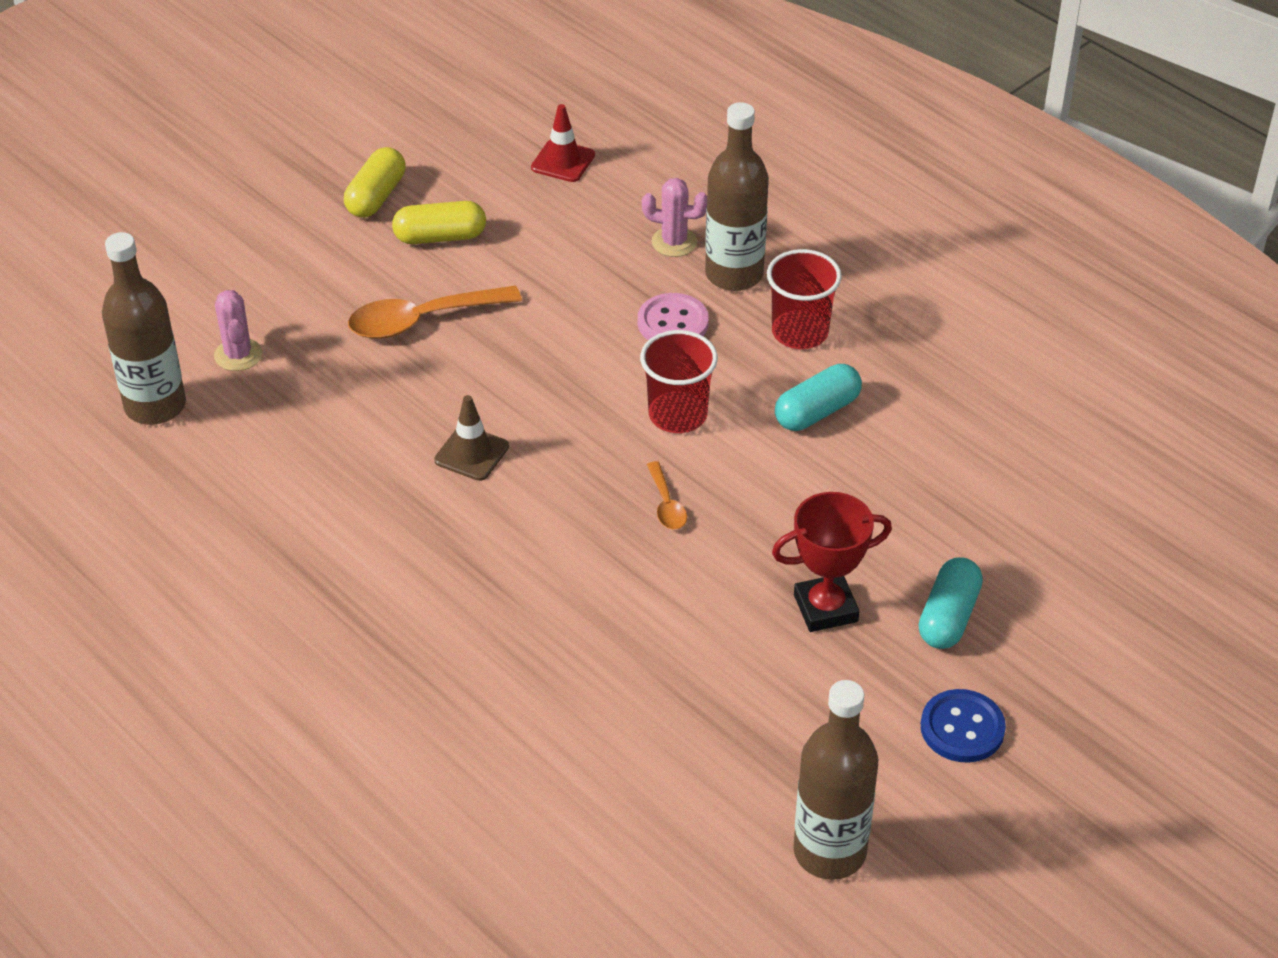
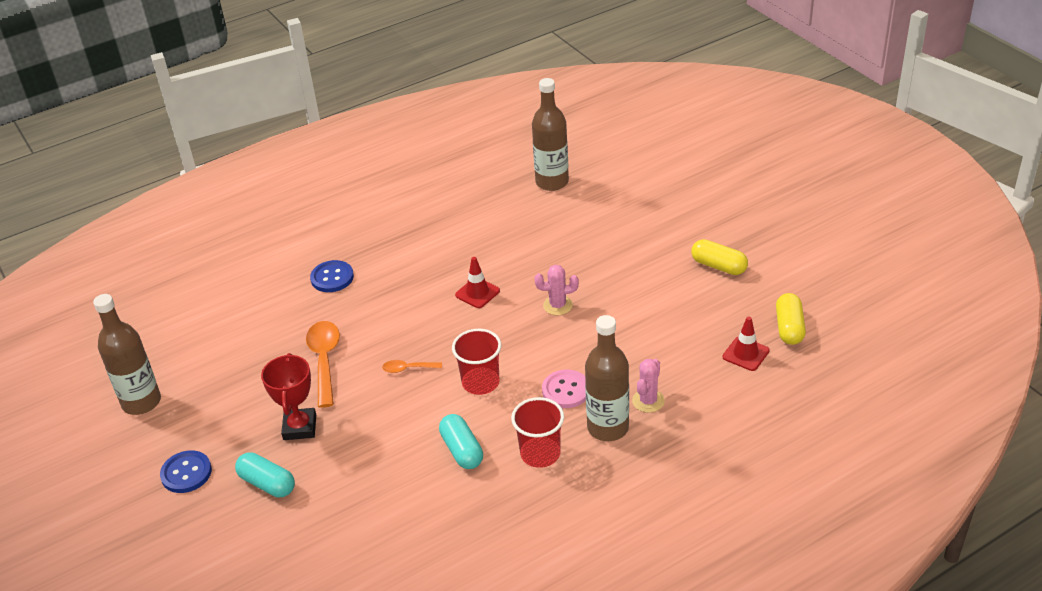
camera: 105 degrees right, 5 degrees down
pink cactus [214,290,262,371] -> pink cactus moved to [534,265,579,315]
orange spoon [348,286,522,339] -> orange spoon moved to [306,321,340,408]
yellow capsule [392,201,486,244] -> yellow capsule moved to [776,293,806,345]
brown traffic cone [434,395,509,481] -> red traffic cone [455,257,500,308]
none -> blue button [310,260,354,292]

